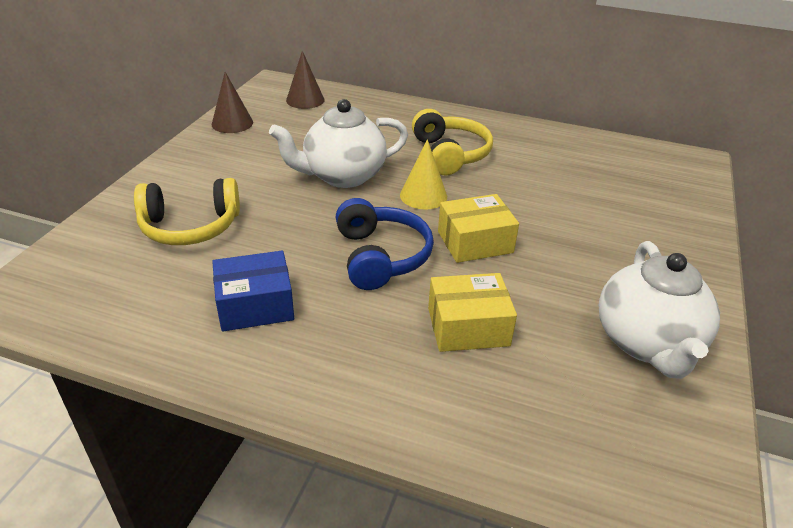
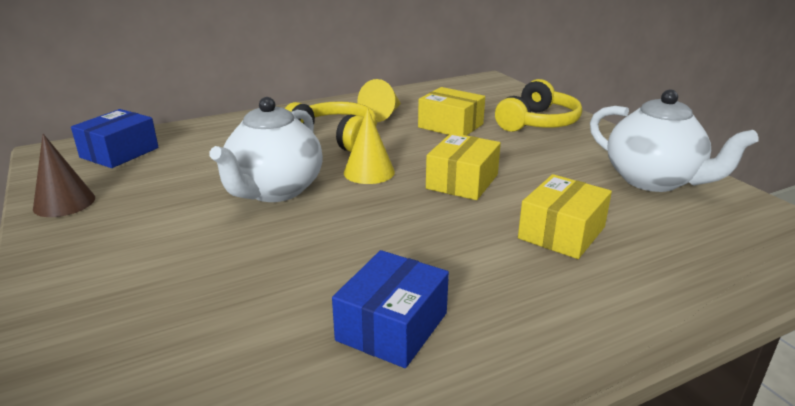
camera: 45 degrees left, 10 degrees down
yellow headphones [134,178,240,245] -> yellow headphones moved to [495,79,582,132]
brown cone [286,51,325,109] -> blue box [71,109,158,168]
blue headphones [336,198,434,290] -> none
none -> yellow cone [358,79,401,122]
none -> yellow box [418,87,485,136]

